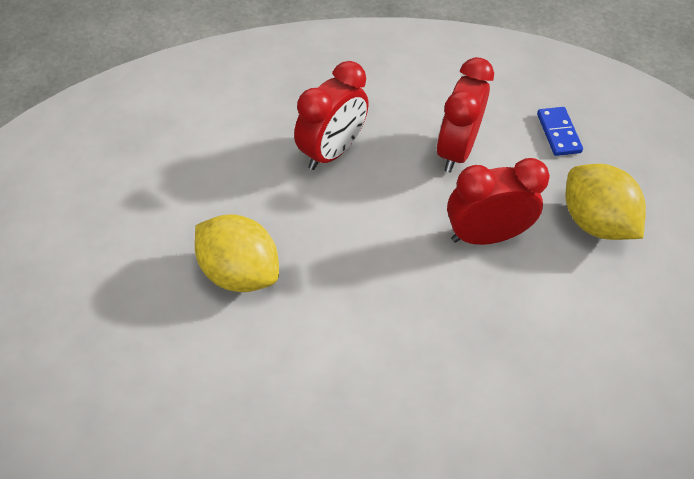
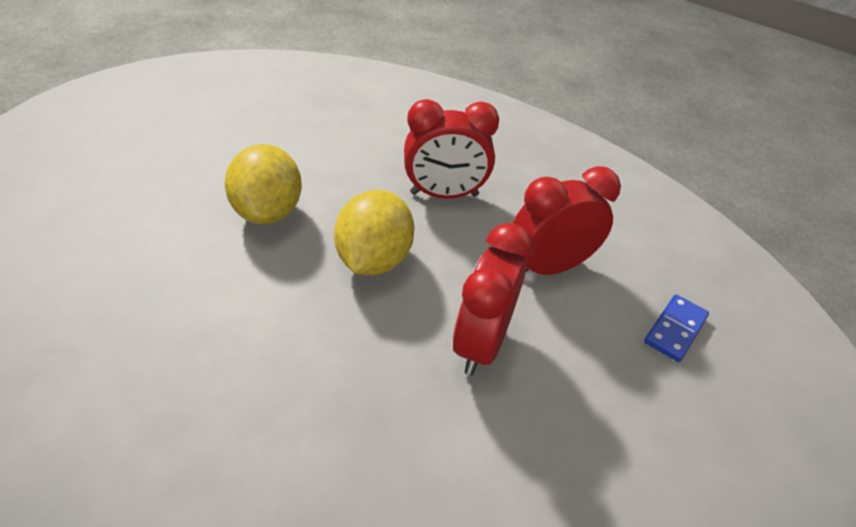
camera: 45 degrees right, 10 degrees down
red clock [447,158,550,245] -> red clock turned 105 degrees counterclockwise [453,223,533,376]
yellow lemon [565,164,646,240] -> yellow lemon moved to [334,190,414,275]

